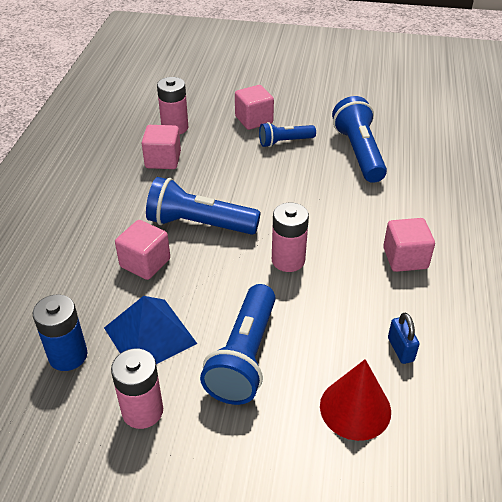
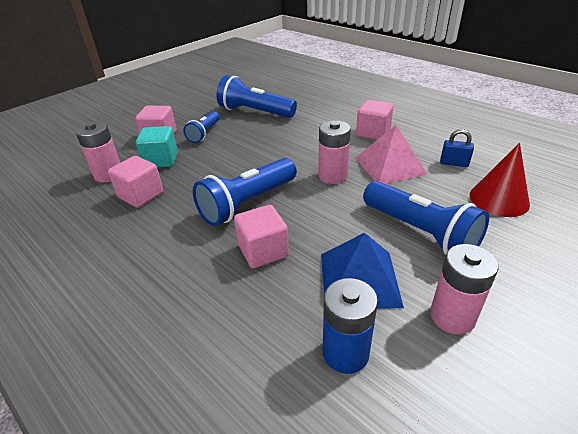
camera: 55 degrees left, 5 degrees down
none -> turquoise cube [136,126,178,167]
none -> pink pyramid [356,125,428,184]

